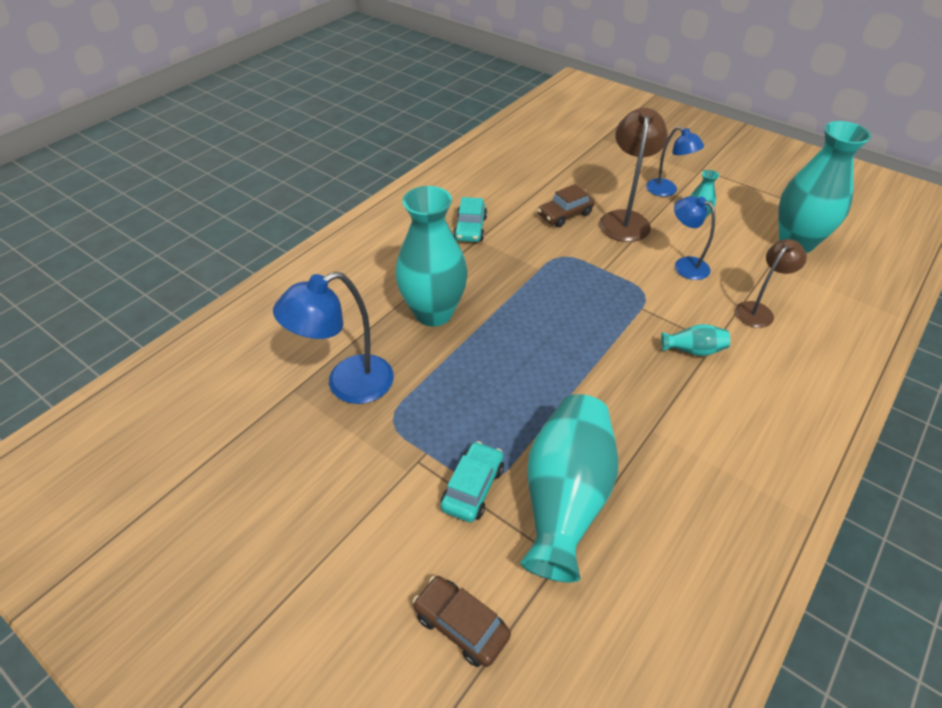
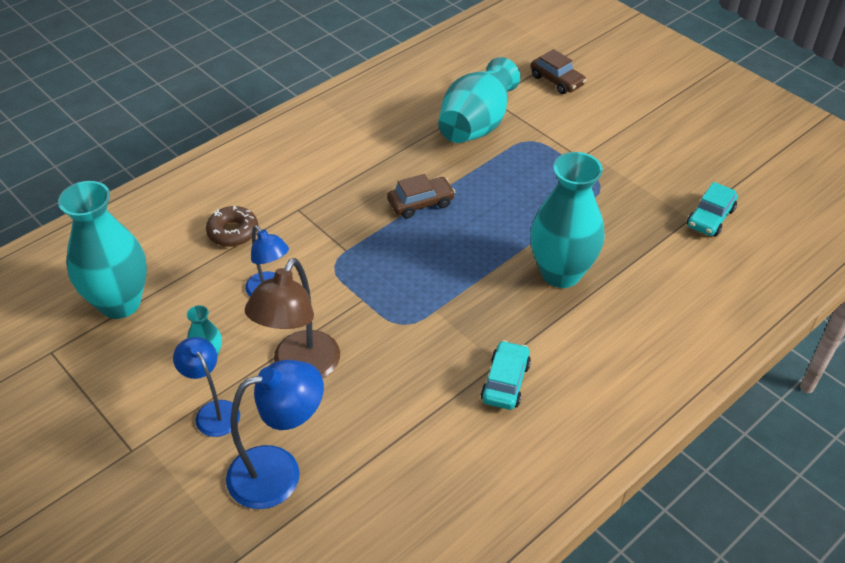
camera: 170 degrees left, 0 degrees up
blue lamp [273,271,394,404] -> blue lamp moved to [226,360,324,509]
turquoise car [441,441,504,522] -> turquoise car moved to [687,182,738,237]
brown car [538,184,595,227] -> brown car moved to [387,174,455,219]
turquoise vase [661,324,730,356] -> none
brown lamp [735,239,807,328] -> brown donut [206,206,258,247]

